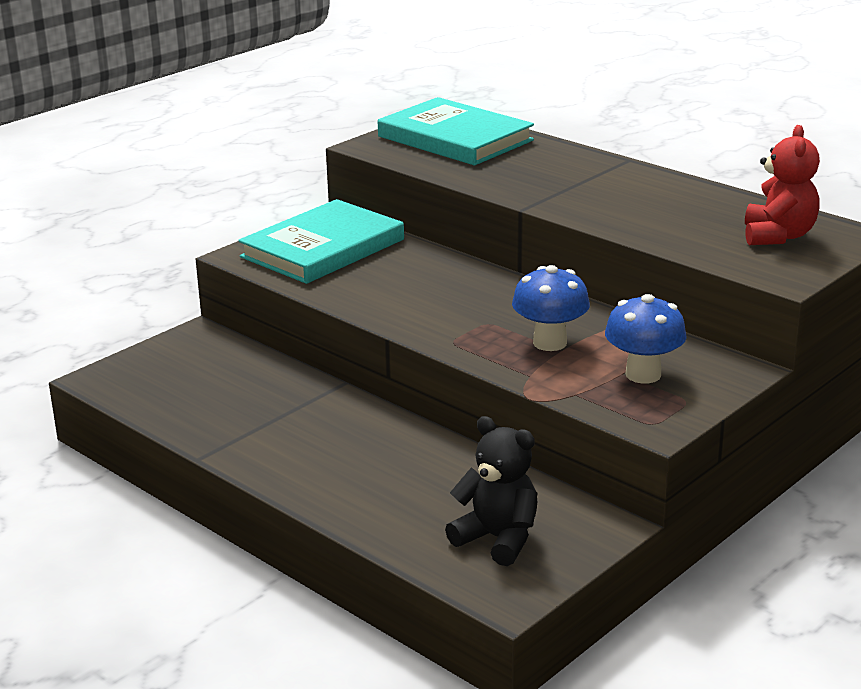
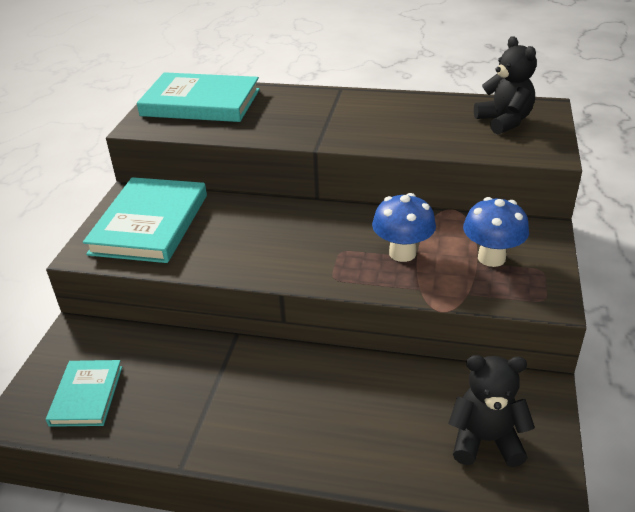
camera: 30 degrees left, 10 degrees up
red teddy bear [745,125,820,245] -> black teddy bear [474,36,537,135]
none -> turquoise book [46,360,122,427]

